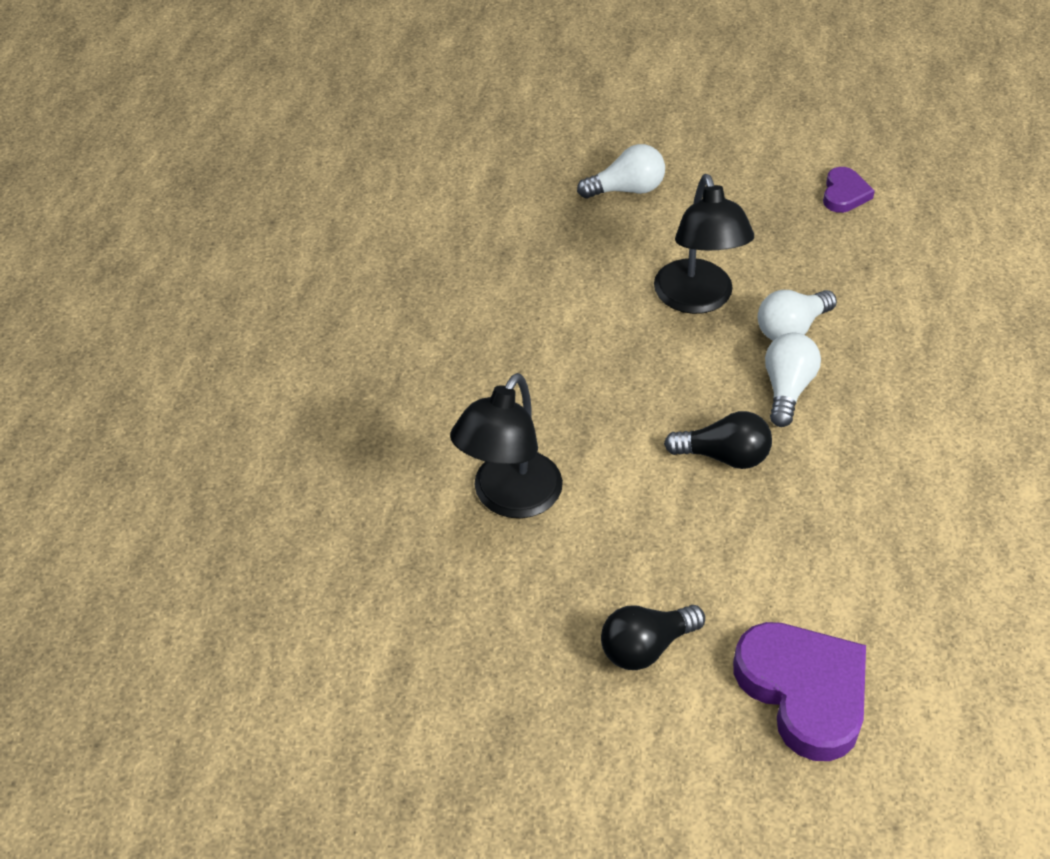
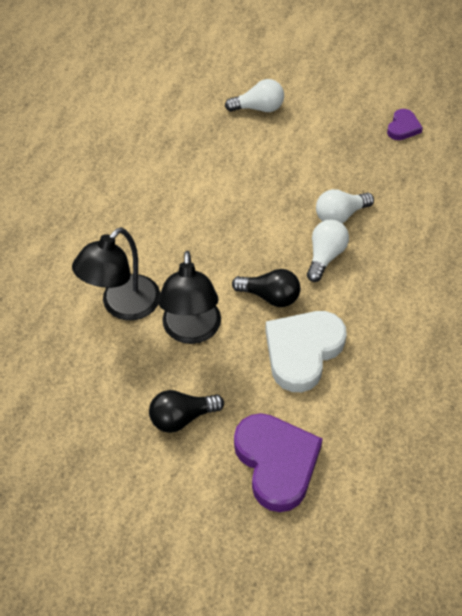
camera: 10 degrees right, 5 degrees up
black lamp [654,174,754,314] -> black lamp moved to [158,251,221,344]
none -> white heart [265,311,347,392]

